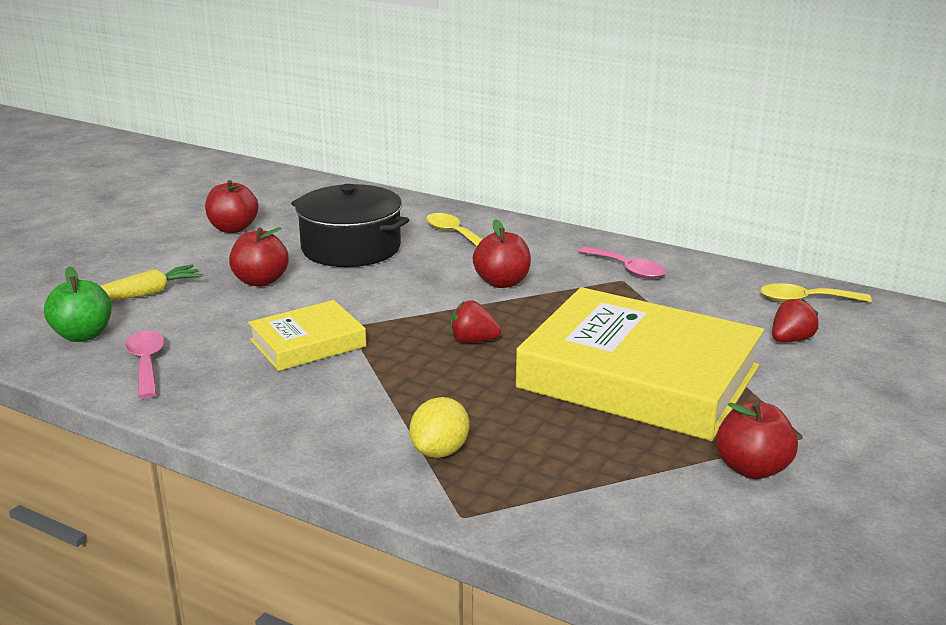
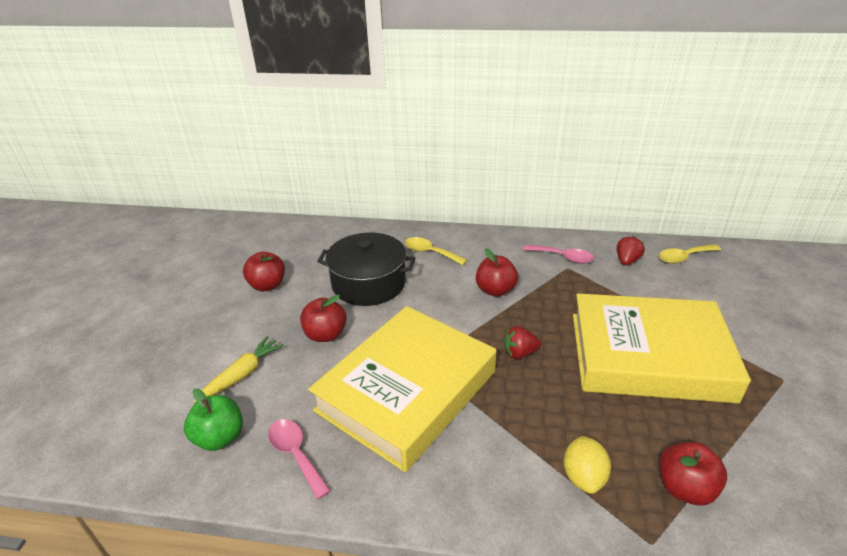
camera: 20 degrees left, 10 degrees up
yellow book [248,300,367,371] -> yellow book [308,306,497,472], size x2.01
red apple [716,402,798,479] -> red apple moved to [659,442,727,505]
red strawberry [772,299,819,342] -> red strawberry moved to [617,236,645,265]

